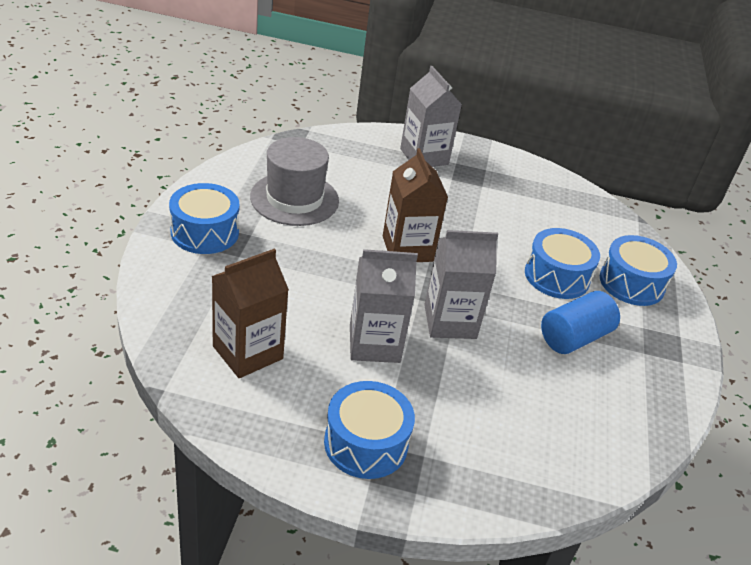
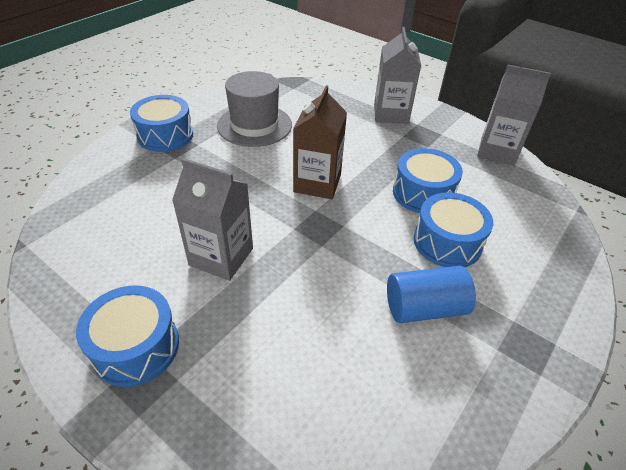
camera: 30 degrees right, 5 degrees up
brown carton [212,249,289,378] -> none
grey carton [424,230,498,339] -> grey carton moved to [477,65,551,166]
blue drum [600,235,677,306] -> blue drum moved to [393,148,463,214]

